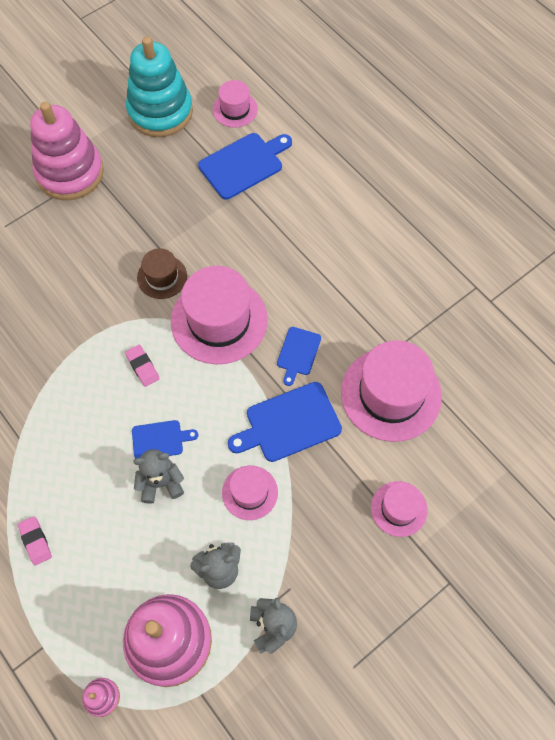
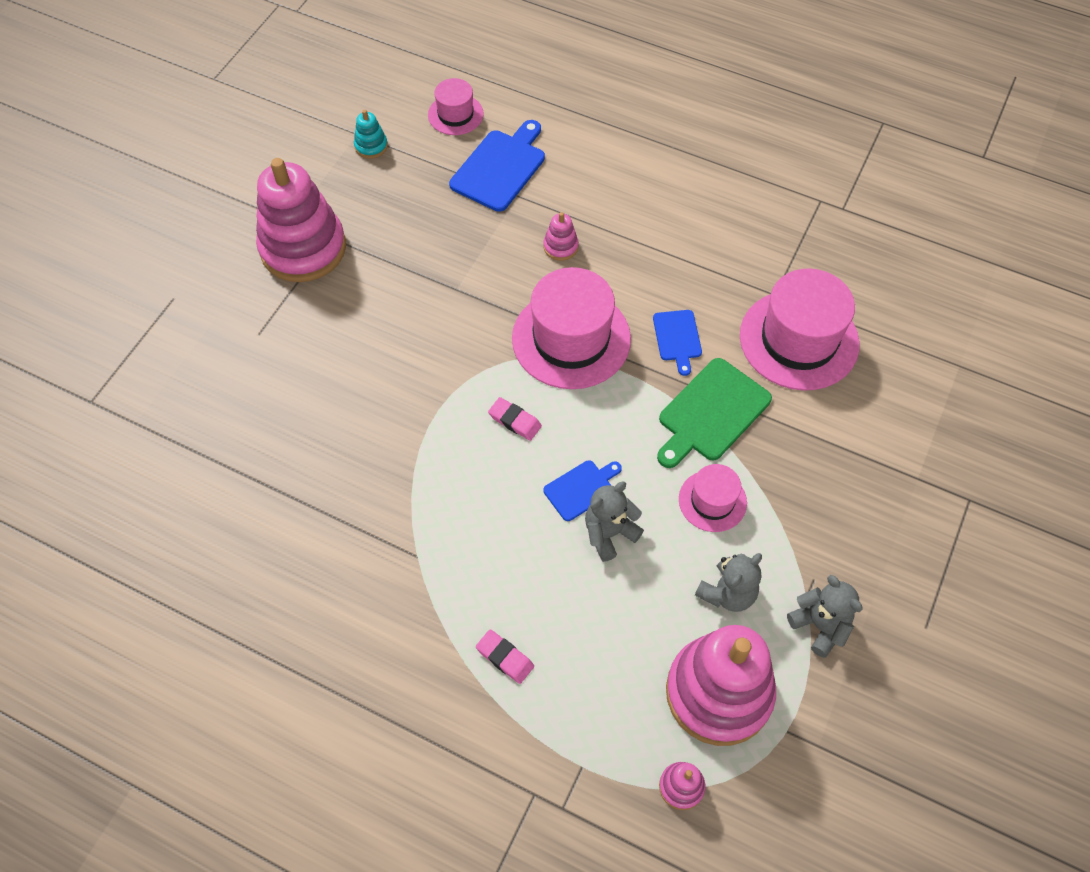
camera: 25 degrees left, 5 degrees down
turquoise stacking toy [126,36,193,137] -> turquoise stacking toy [354,110,388,159], size x0.41
brown hat [137,248,187,299] -> none
blue cutting board [228,382,342,462] -> green cutting board [657,358,772,468]
pink hat [371,481,428,537] -> none
none -> pink stacking toy [543,212,579,261]

